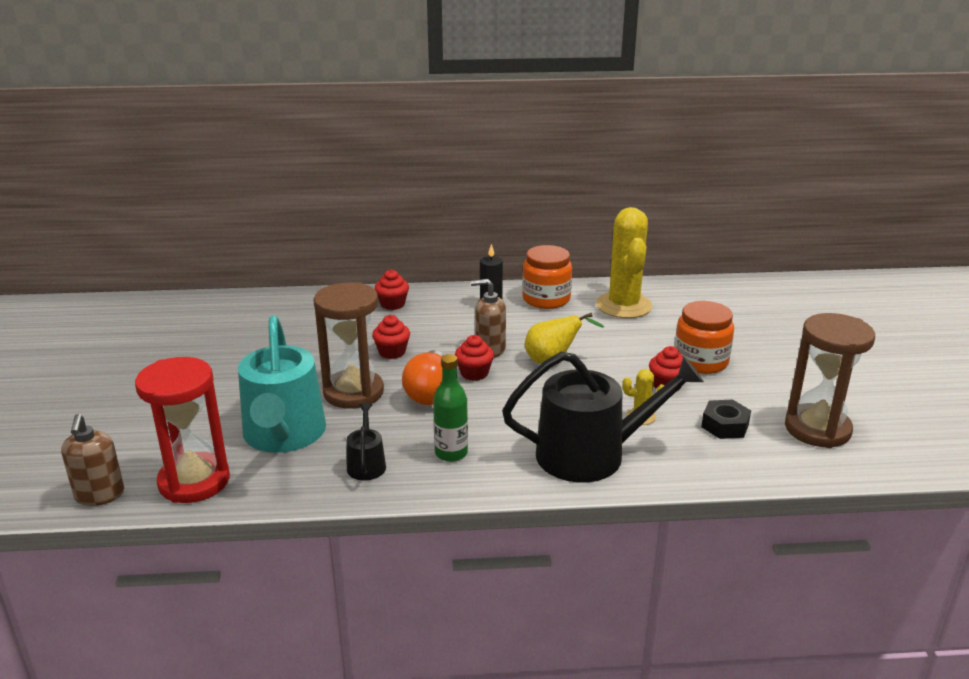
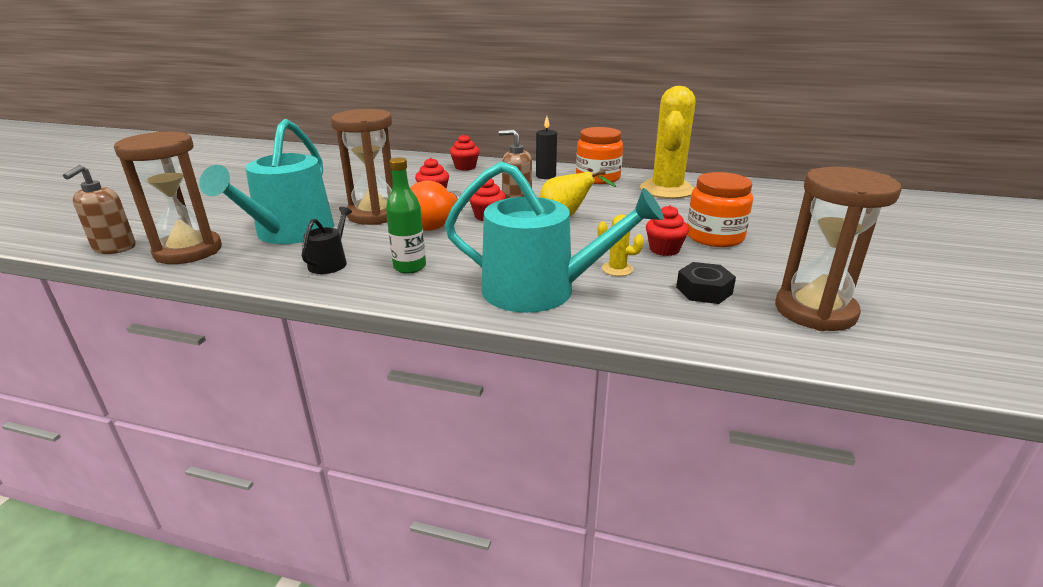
camera: 20 degrees right, 0 degrees up
red hourglass [135,357,230,503] -> brown hourglass [114,132,222,264]
black watering can [502,352,704,482] -> turquoise watering can [445,161,664,313]

